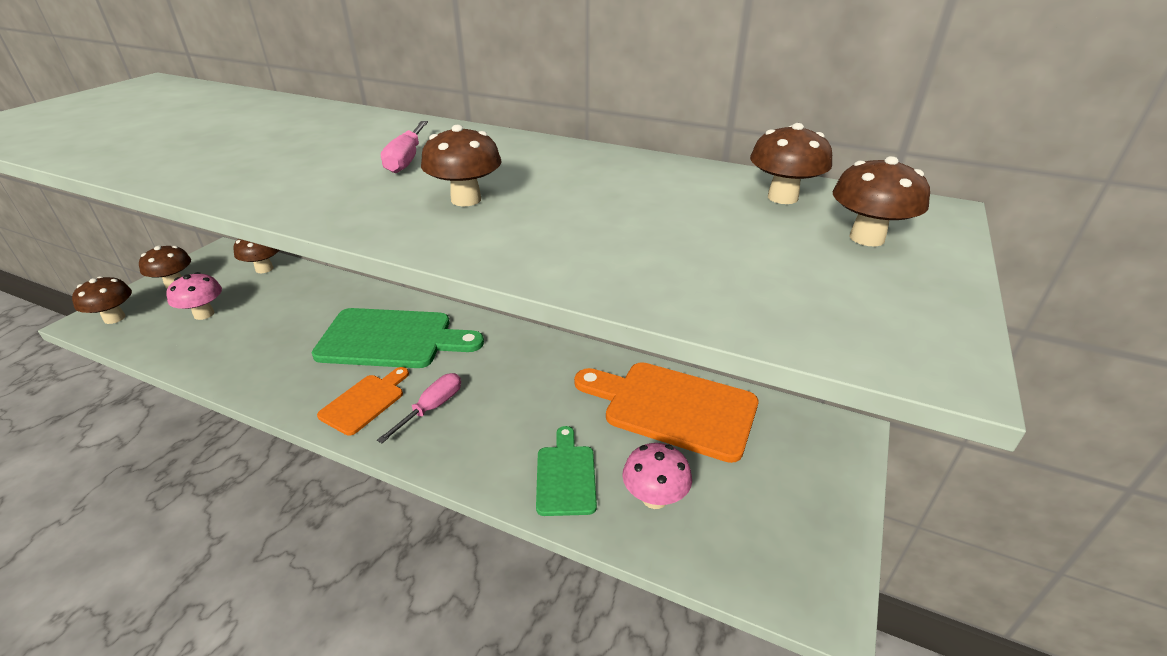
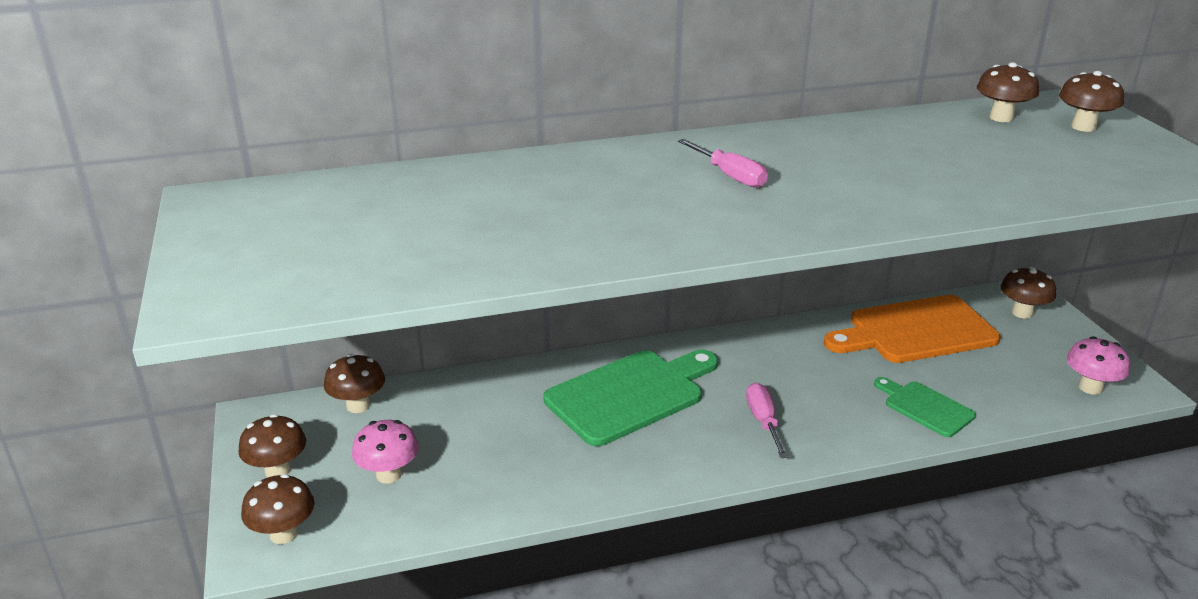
camera: 40 degrees left, 5 degrees down
orange cutting board [317,367,409,436] -> none
brown mushroom [421,125,502,206] -> brown mushroom moved to [1000,267,1056,319]
pink mushroom [622,443,692,509] -> pink mushroom moved to [1067,336,1130,395]

